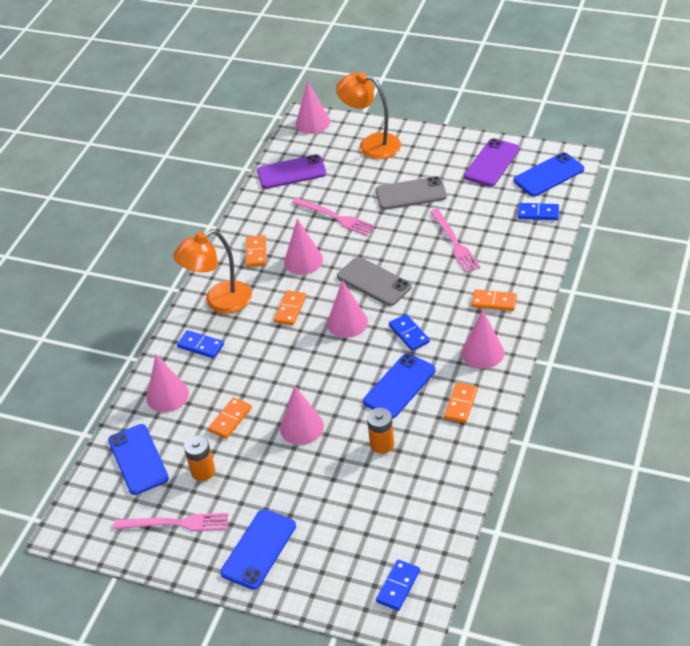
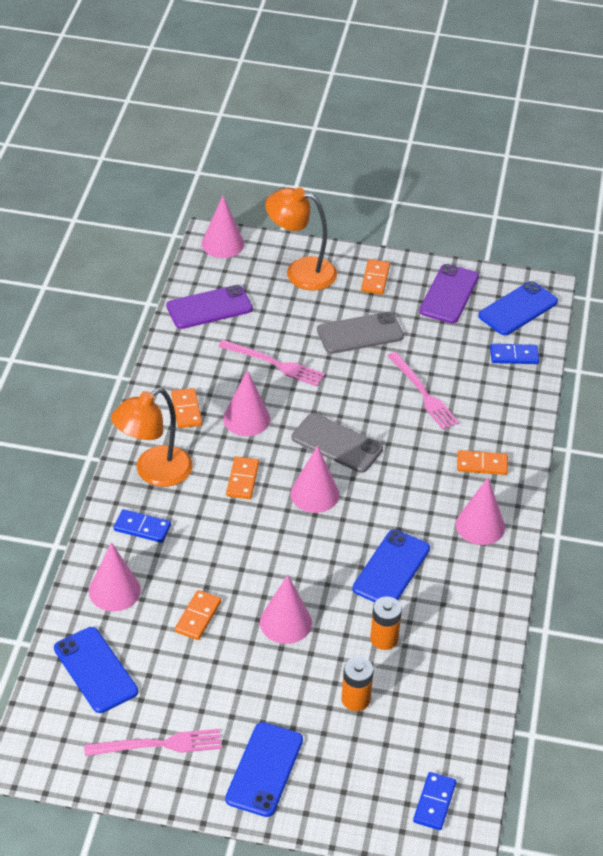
camera: 15 degrees left, 0 degrees up
orange battery [184,435,215,481] -> orange battery moved to [341,657,374,711]
blue domino [389,314,430,351] -> none
orange domino [444,382,478,423] -> orange domino moved to [361,259,390,295]

